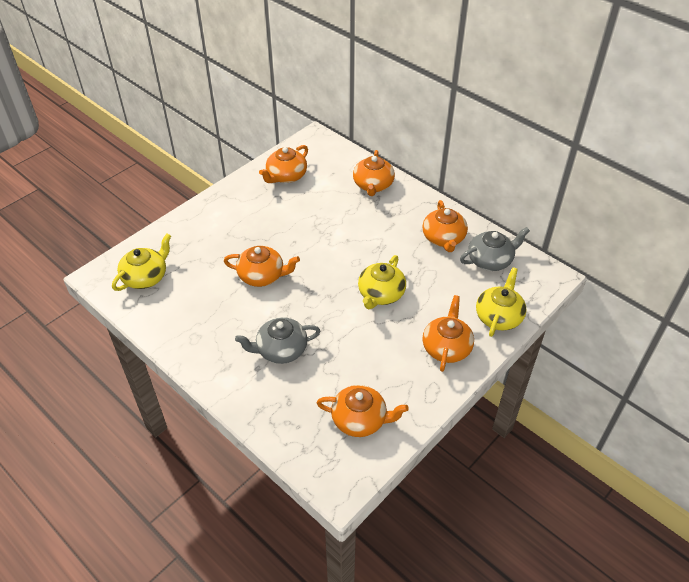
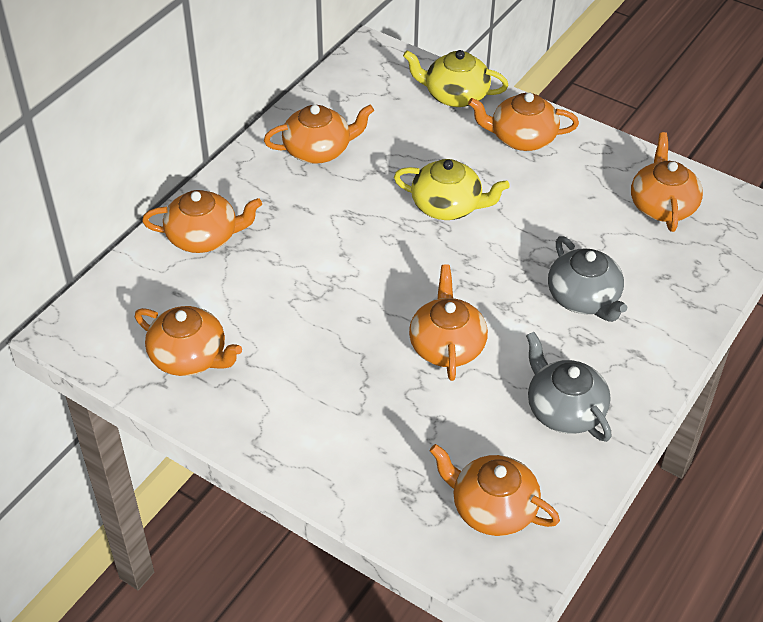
camera: 100 degrees left, 0 degrees up
yellow teapot [112,234,171,291] -> orange teapot [430,444,560,536]
grey teapot [460,227,530,271] -> grey teapot moved to [526,332,611,442]

